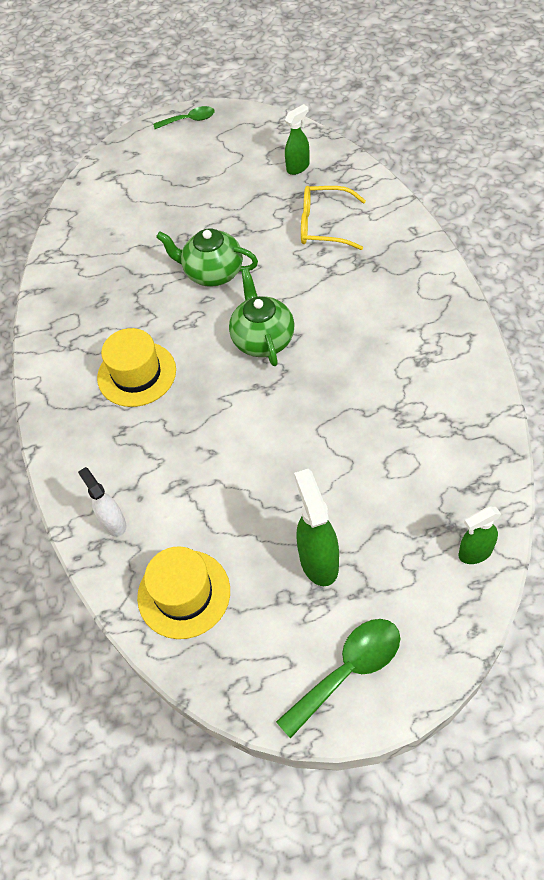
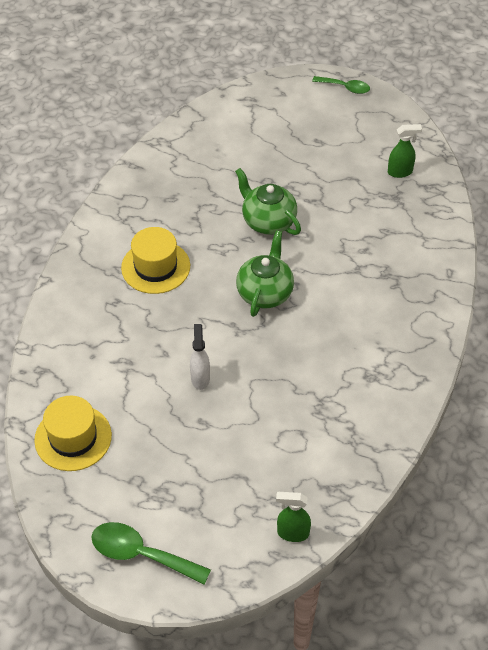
camera: 25 degrees right, 5 degrees down
white spray bottle [78,467,126,537] -> white spray bottle moved to [190,324,210,390]
green spoon [276,619,400,739] -> green spoon turned 150 degrees counterclockwise [91,522,211,585]
green spray bottle [294,469,339,586] -> none
yellow glasses [301,186,366,250] -> none

